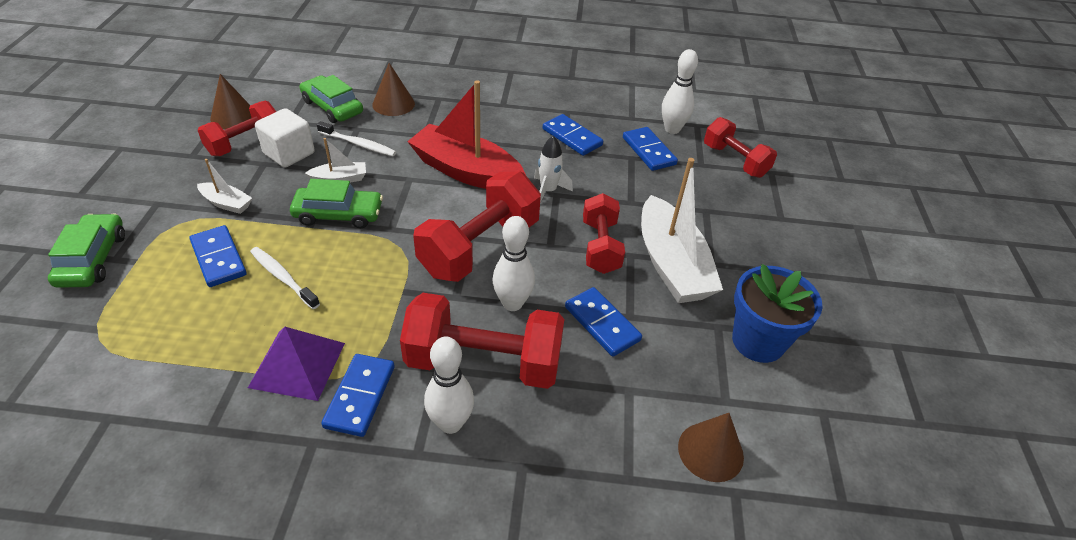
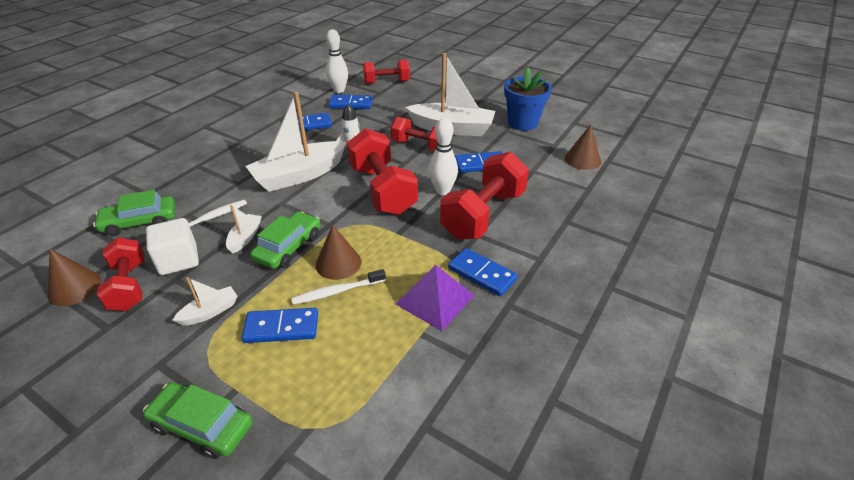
camera: 60 degrees left, 5 degrees down
brown cone [372,63,415,116] -> brown cone moved to [315,225,362,280]
red boat [407,80,526,189] -> white boat [246,92,346,192]
white bowling pin [424,336,474,434] -> none

